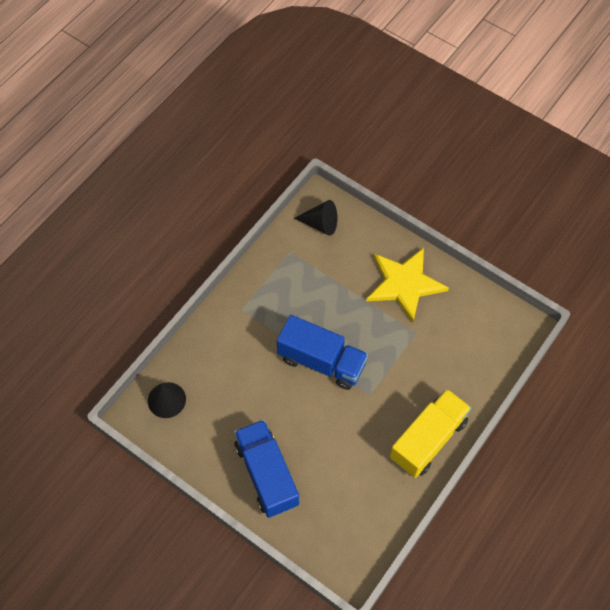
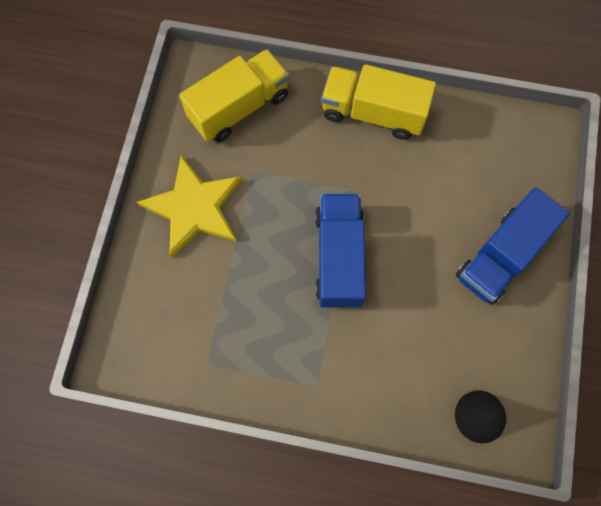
camera: 115 degrees left, 10 degrees up
black cone [294,200,338,236] -> none
none -> yellow truck [179,49,289,142]

